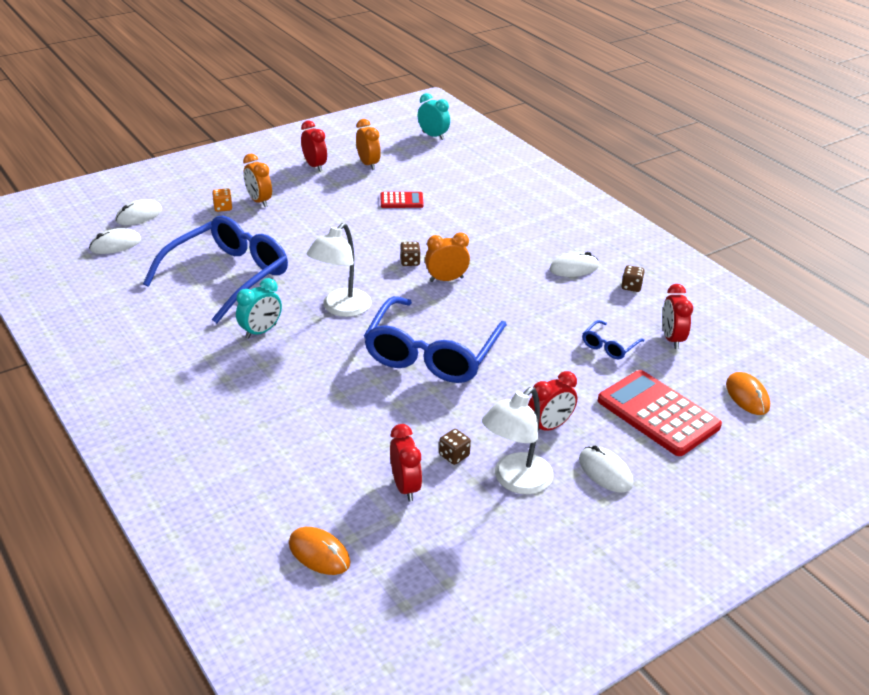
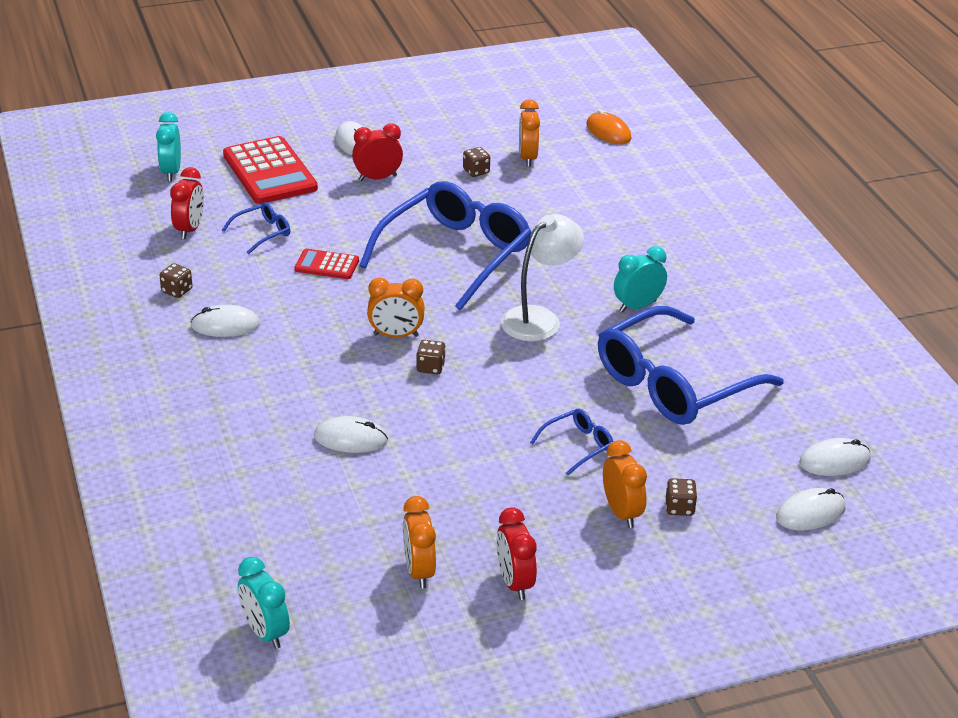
camera: 165 degrees left, 0 degrees up
orange dice [212,188,232,212] -> brown dice [666,478,697,516]
red calculator [381,192,424,208] -> red calculator moved to [294,249,359,279]
red clock [390,424,422,501] -> orange clock [519,99,540,167]
white lamp [482,387,553,494] -> none
orange mouse [726,372,770,415] -> turquoise clock [156,112,181,181]
none -> white mouse [314,416,388,453]
none -> blue glasses [530,408,613,476]

